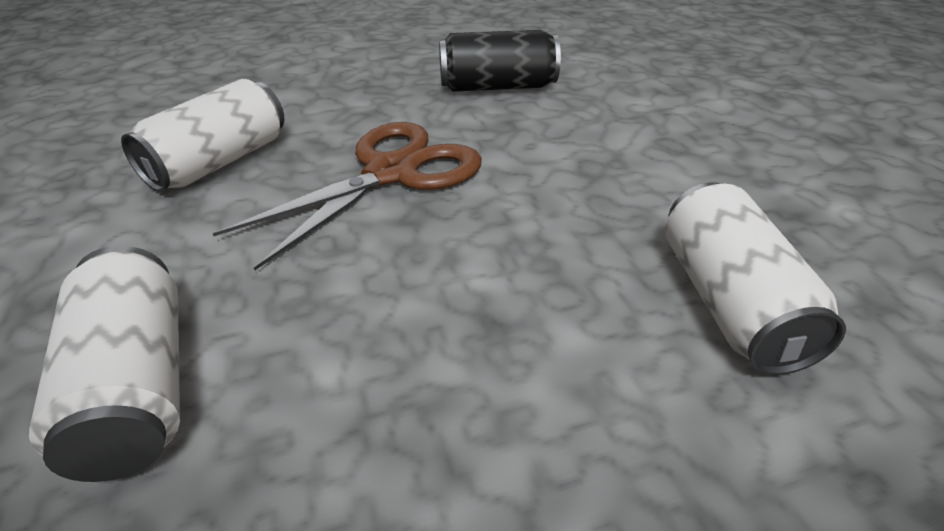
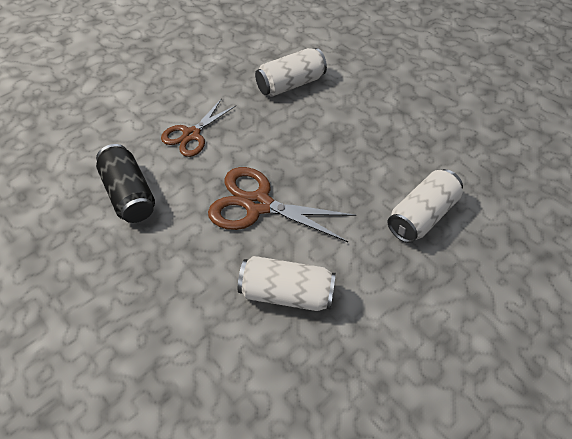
camera: 115 degrees left, 15 degrees up
none -> brown scissors [161,98,236,157]

